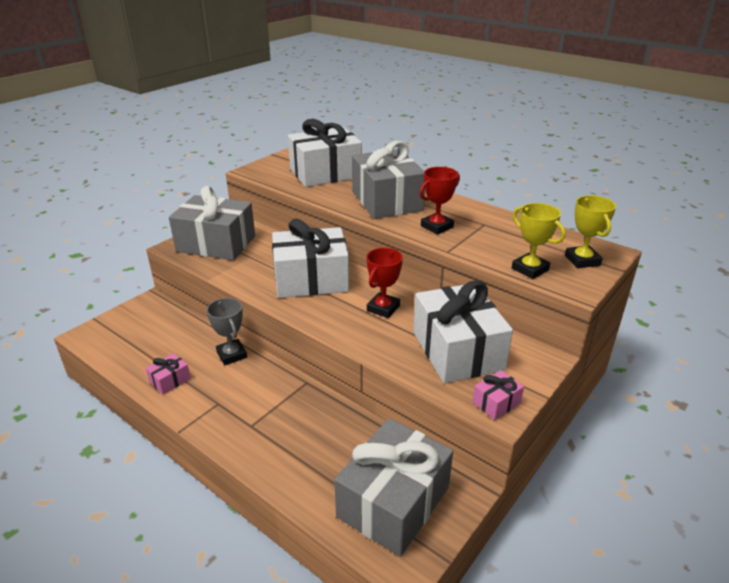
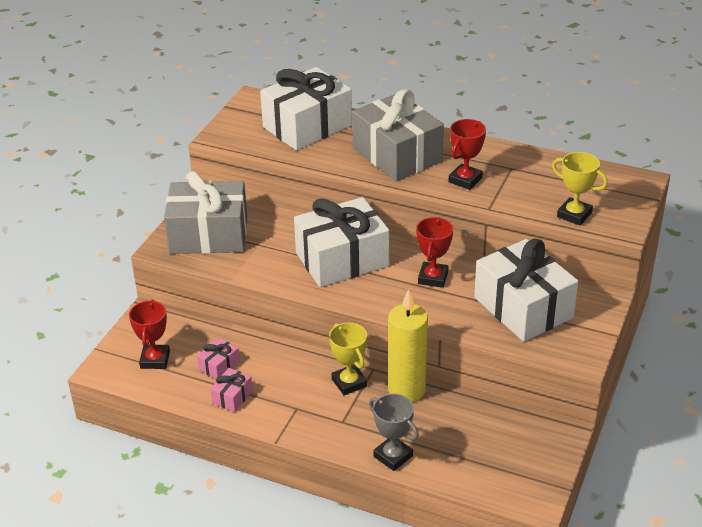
camera: 15 degrees left, 5 degrees up
grey trophy [207,298,247,365] -> grey trophy moved to [369,393,419,471]
grey gift [334,418,453,557] -> none
pink gift [472,370,524,420] -> pink gift moved to [197,338,240,379]
yellow trophy [565,195,616,268] -> yellow trophy moved to [329,323,367,395]
none -> red trophy [129,299,170,369]
none -> yellow candle [388,289,428,402]

